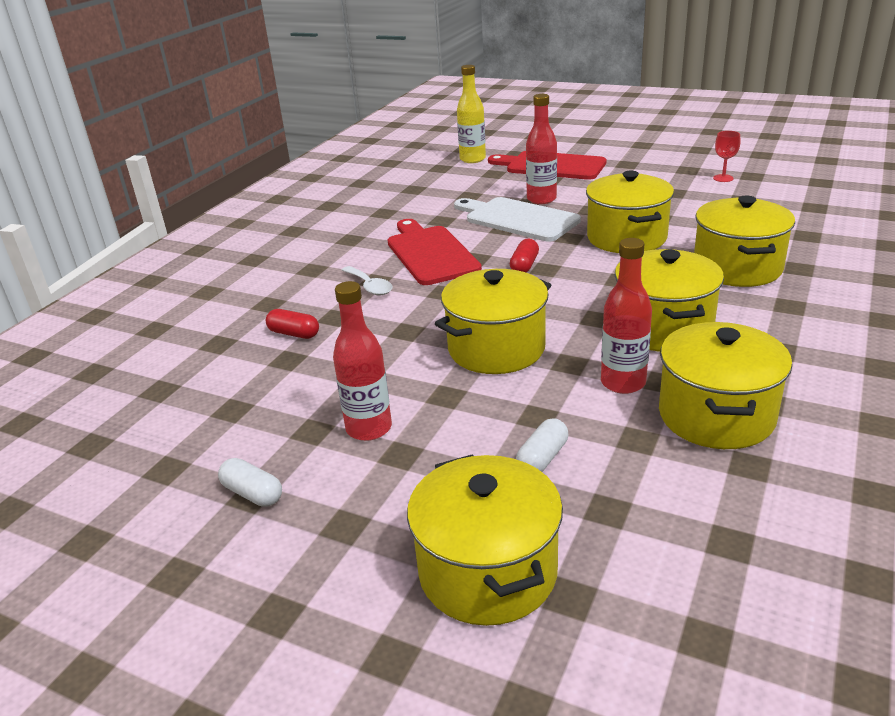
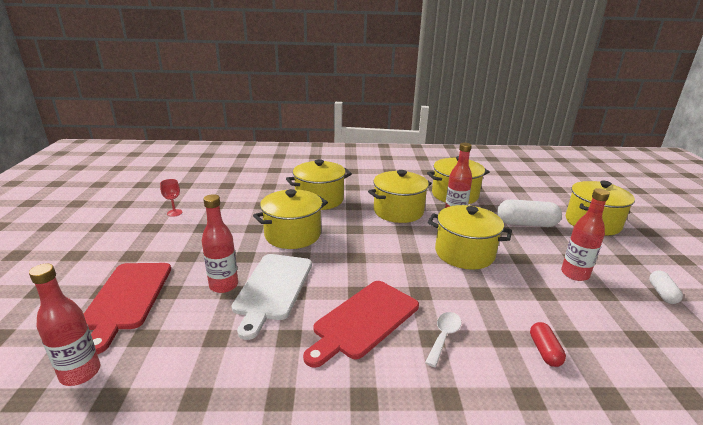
camera: 120 degrees left, 5 degrees down
yellow bottle [457,65,486,163] -> red bottle [29,264,100,386]
red capsule [510,239,539,273] -> none
white capsule [516,418,568,472] -> white capsule [497,199,562,227], size x1.81

